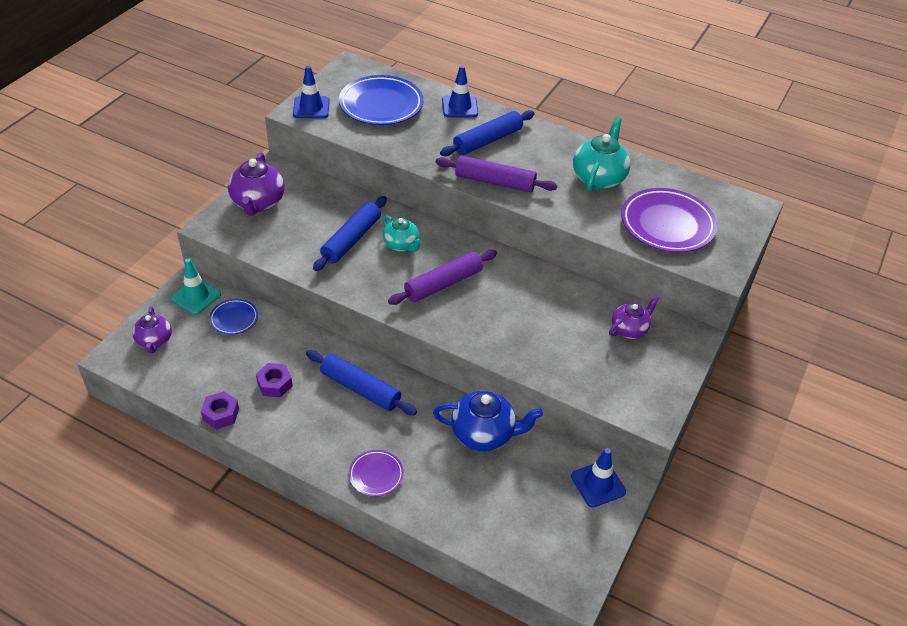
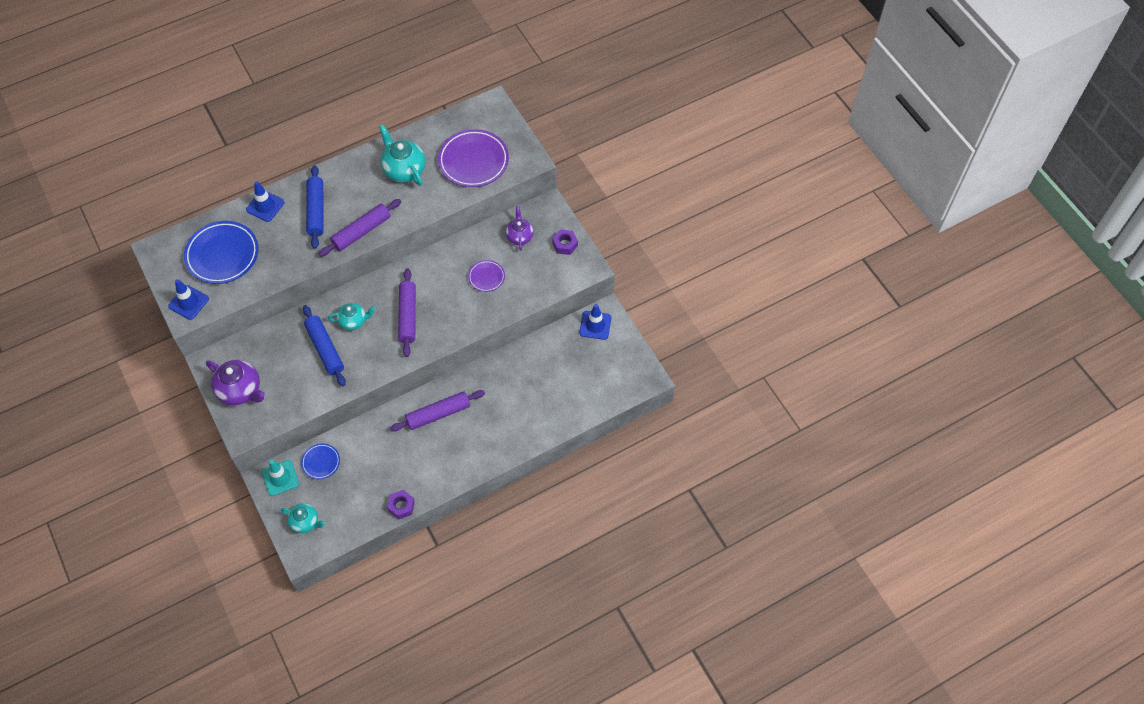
camera: 55 degrees left, 15 degrees up
purple teapot [132,307,172,353] -> turquoise teapot [281,503,325,533]
purple nut [256,363,293,397] -> purple nut moved to [552,229,578,255]
blue rolling pin [306,350,417,415] -> purple rolling pin [390,390,485,432]
purple plate [349,450,404,497] -> purple plate moved to [468,260,505,292]
blue teapot [433,391,543,451] -> none

